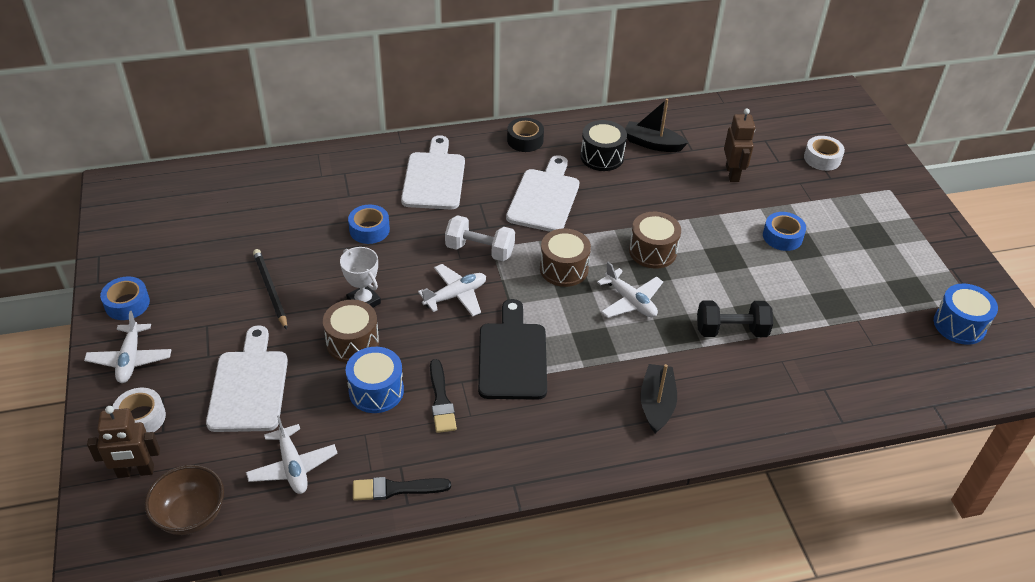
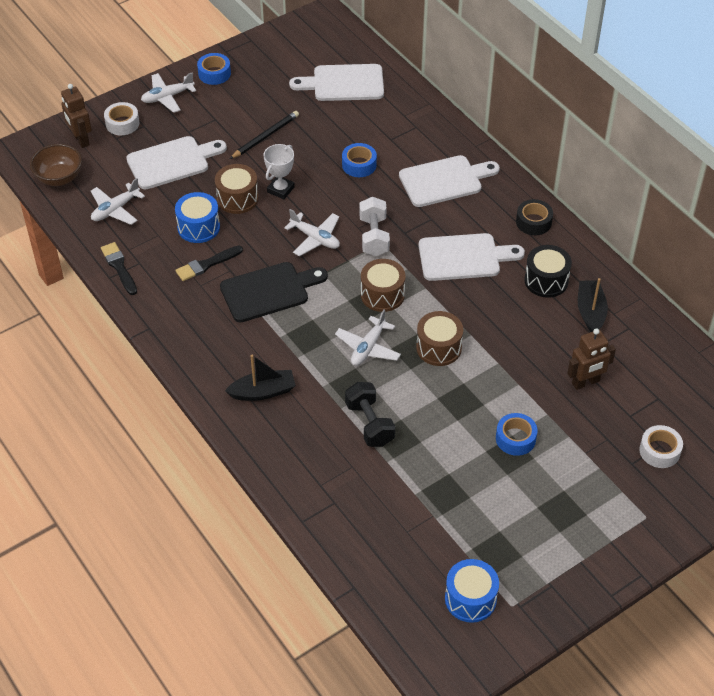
camera: 70 degrees right, 5 degrees up
none -> white cutting board [289,64,384,101]

